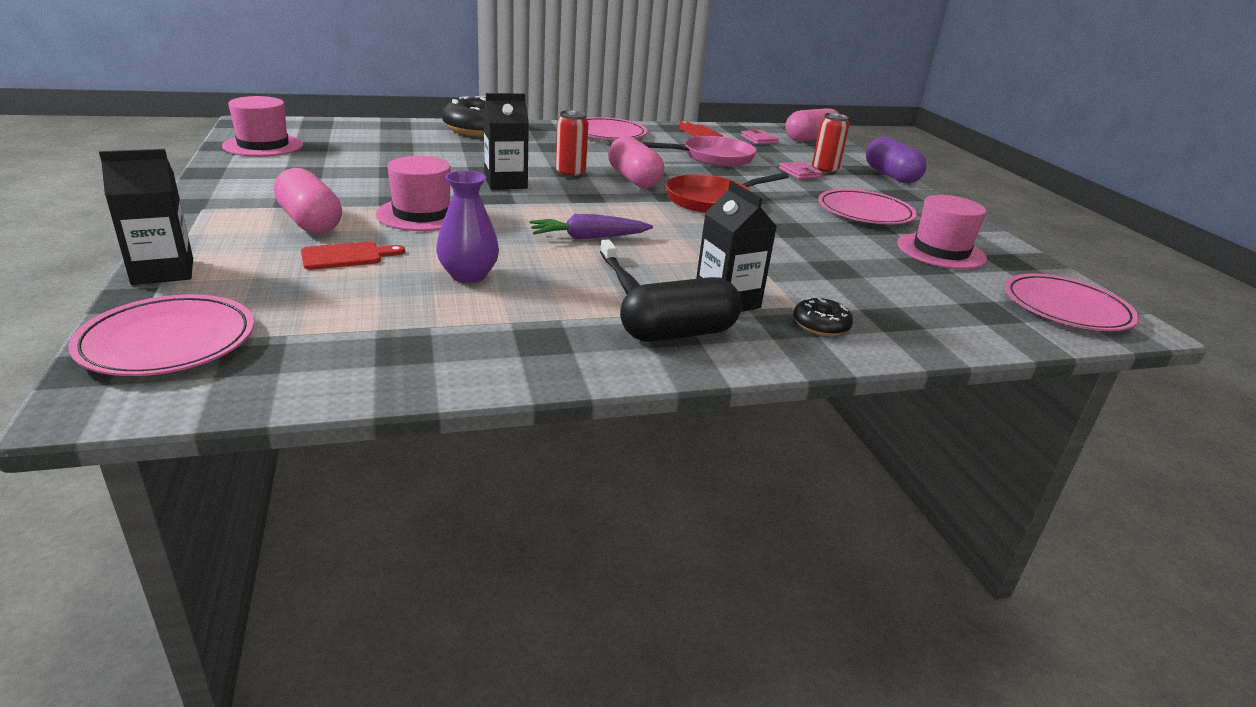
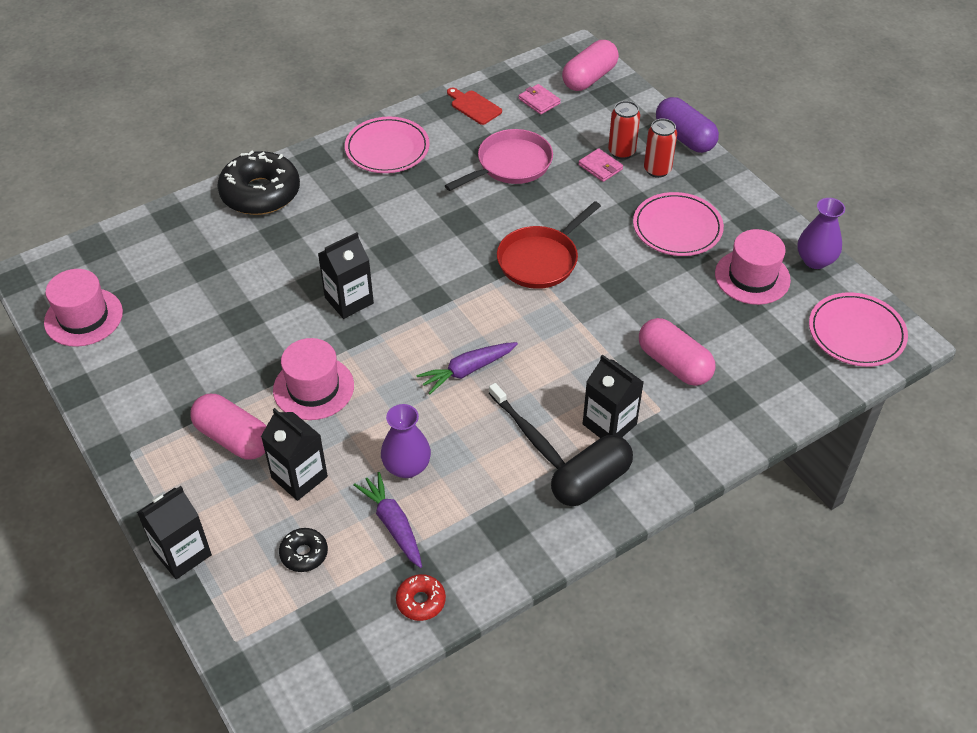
camera: 15 degrees left, 20 degrees up
pink plate [68,294,254,376] -> none
red cutting board [301,242,405,270] -> black carton [261,408,328,501]
red can [556,110,588,178] -> red can moved to [644,118,677,178]
pink capsule [608,136,665,188] -> pink capsule moved to [639,318,716,386]
black donut [793,298,853,336] -> black donut moved to [279,528,328,572]
none -> purple carrot [353,472,422,568]
none -> red donut [396,574,446,621]
none -> purple vase [797,198,845,269]

